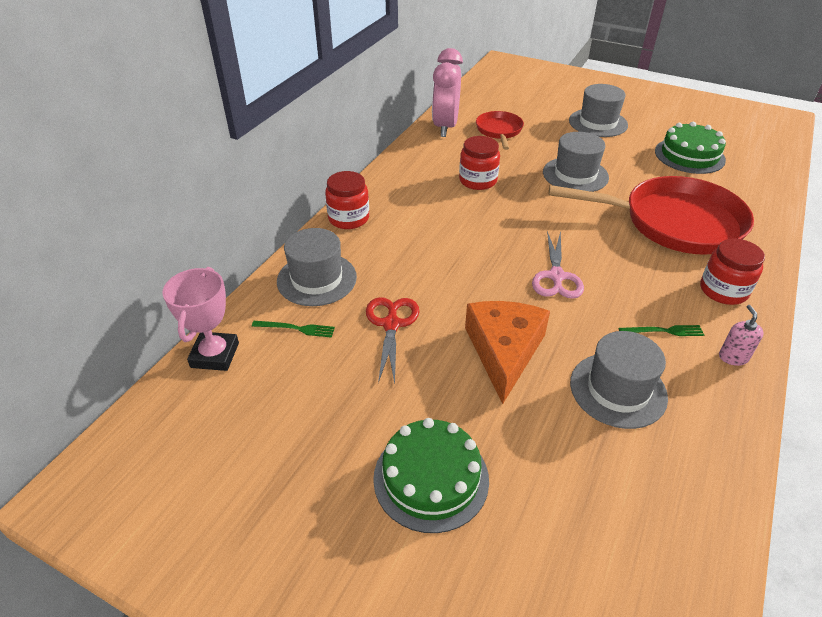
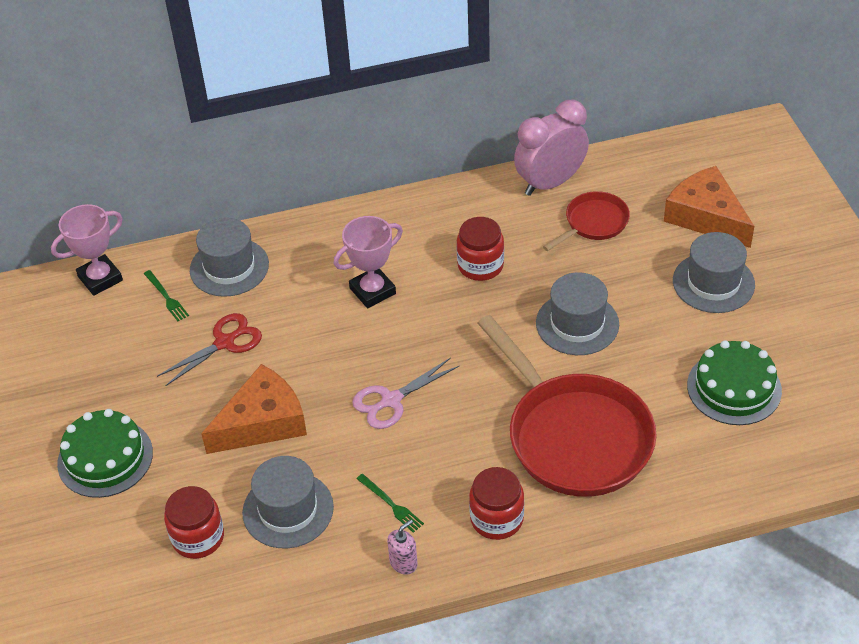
camera: 50 degrees right, 5 degrees up
red jar [325,171,369,229] -> red jar moved to [164,486,224,559]
none -> pink trophy [334,216,403,308]
none -> orange cheese [664,166,754,248]

